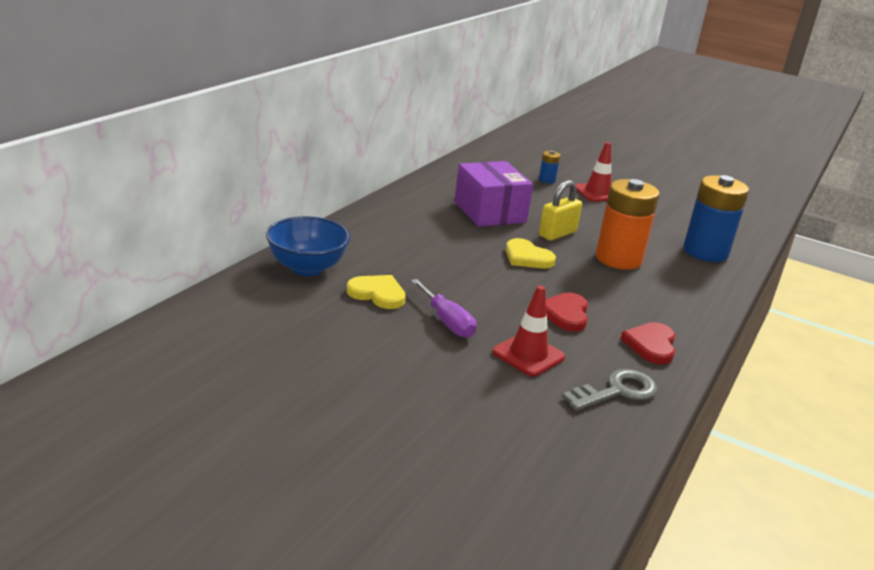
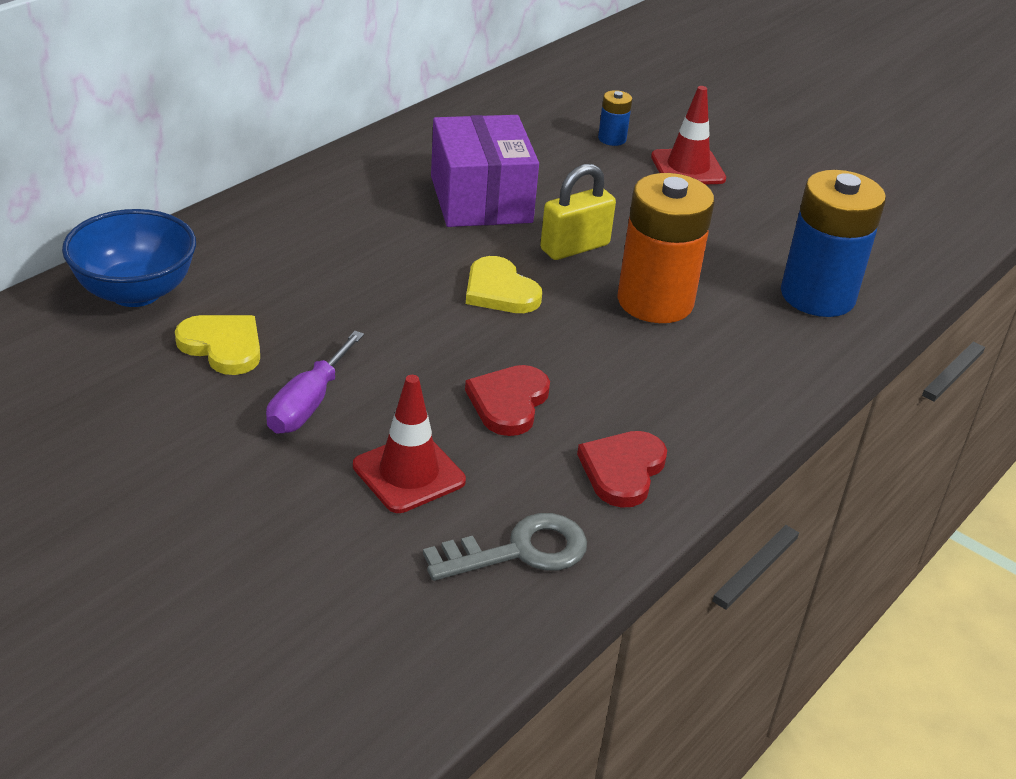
camera: 10 degrees right, 10 degrees up
purple screwdriver [411,279,476,338] -> purple screwdriver turned 45 degrees clockwise [266,331,364,434]

